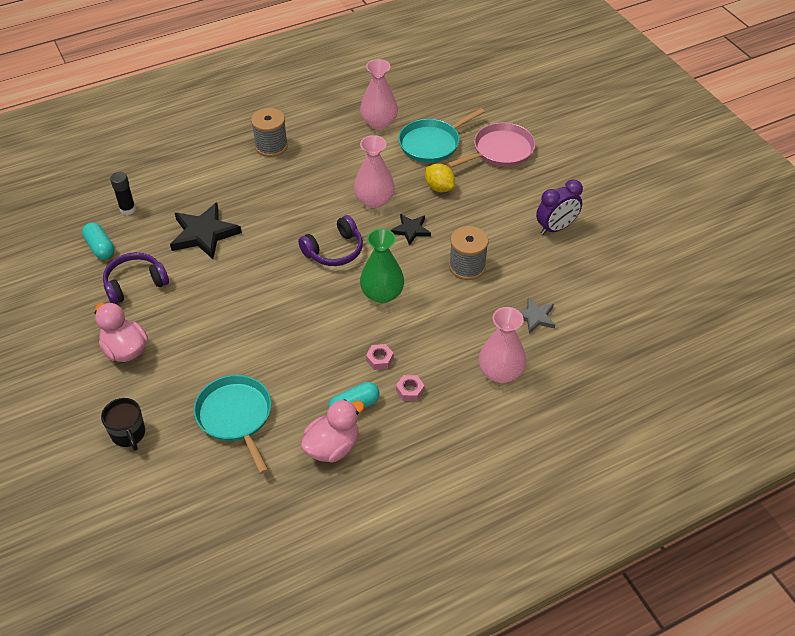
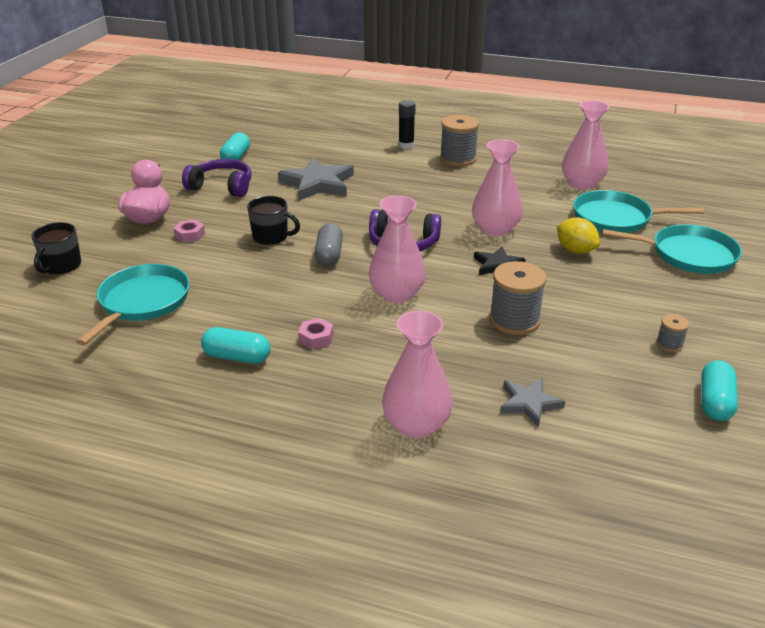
camera: 45 degrees right, 15 degrees down
black glue stick [110,172,136,215] -> black glue stick moved to [398,100,416,149]
black star [170,202,242,259] -> grey star [278,157,354,201]
pink duck [301,399,365,463] -> none
green vase [360,228,404,303] -> pink vase [369,195,426,303]
pink nut [396,375,425,401] -> pink nut moved to [173,219,205,243]
yellow lemon [425,163,455,192] -> yellow lemon turned 45 degrees counterclockwise [557,217,600,254]
pink pan [447,123,536,168] -> turquoise pan [602,224,742,274]
purple clock [536,180,583,235] -> grey spool [656,314,689,352]
none -> black mug [247,196,300,245]
none -> grey capsule [315,223,343,266]
none -> turquoise capsule [701,360,738,421]

